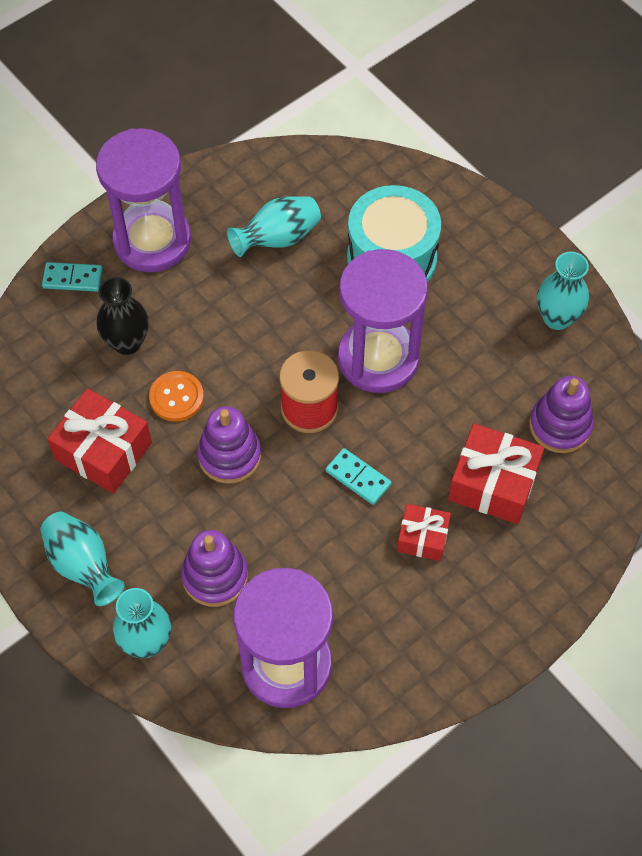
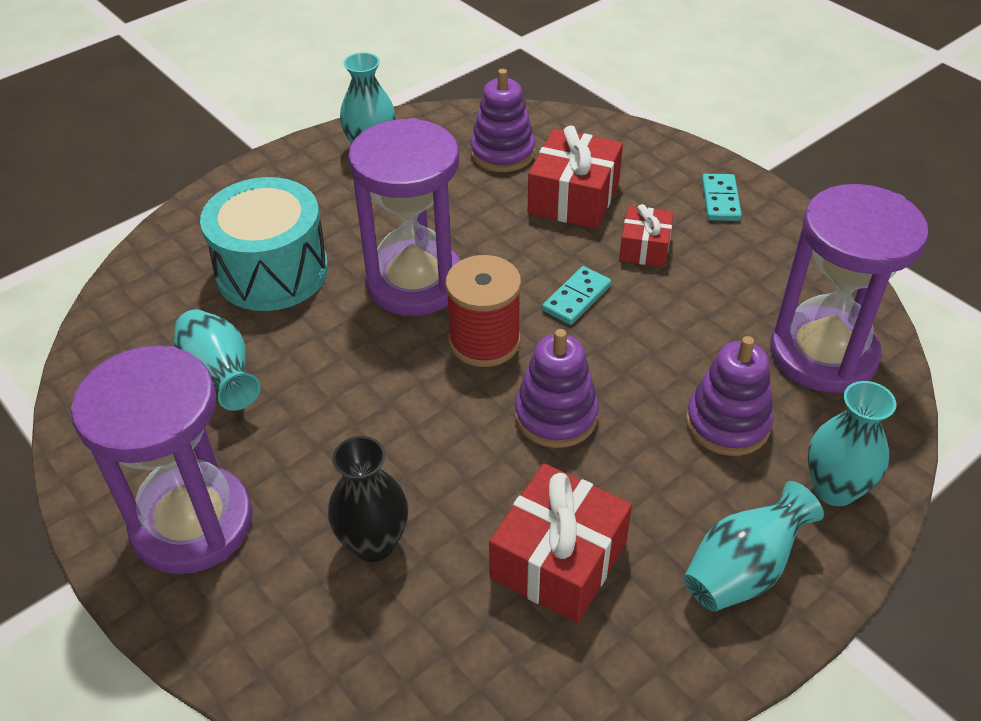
camera: 90 degrees left, 15 degrees down
turquoise domino [42,262,103,291] -> turquoise domino moved to [702,174,742,221]
orange button [149,371,204,422] -> none

